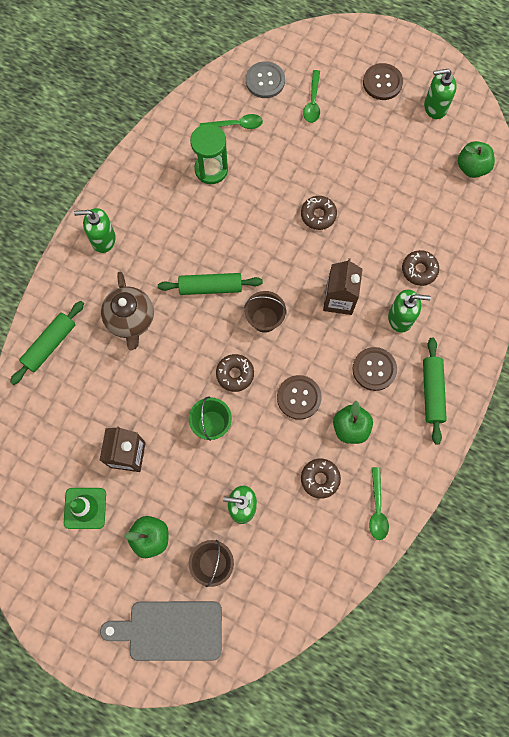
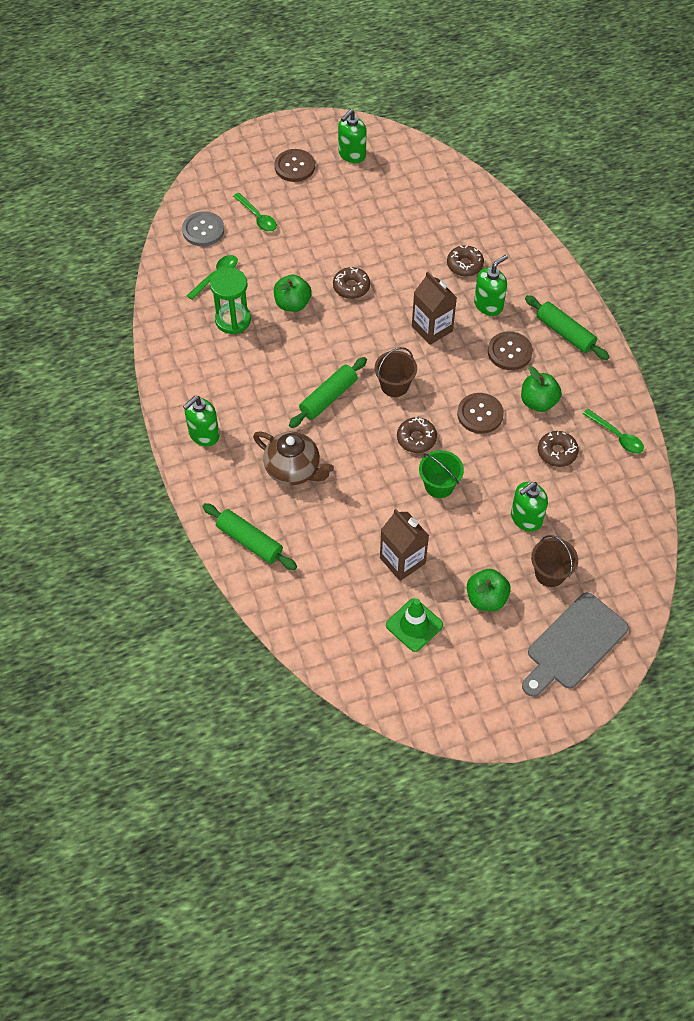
camera: 45 degrees left, 15 degrees down
green rolling pin [10,301,84,385] -> green rolling pin turned 45 degrees counterclockwise [202,503,297,570]
green apple [458,141,495,178] -> green apple moved to [274,275,312,312]

